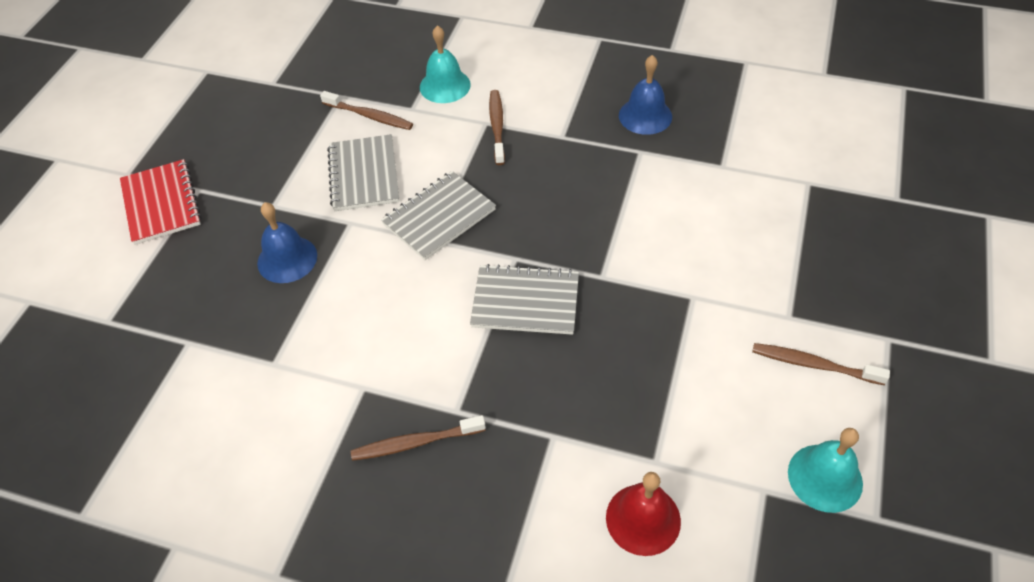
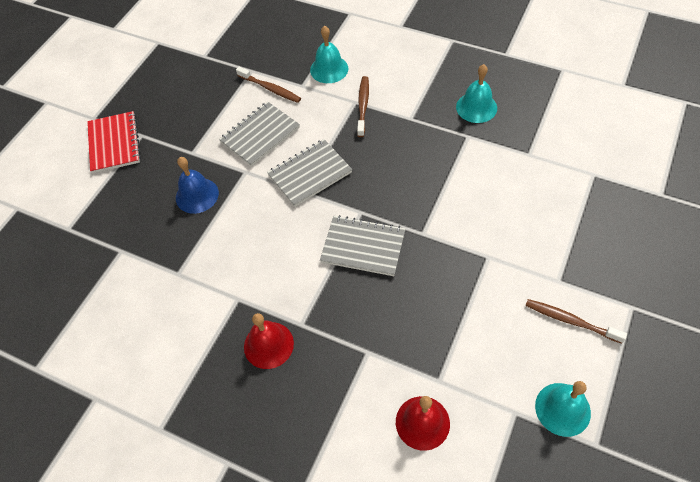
camera: 10 degrees right, 5 degrees up
grey notebook [327,134,399,211] -> grey notebook turned 45 degrees clockwise [219,101,300,167]
brown toothbrush [351,415,486,461] -> red bell [244,313,294,369]
blue bell [619,55,672,135] -> turquoise bell [456,64,497,123]

